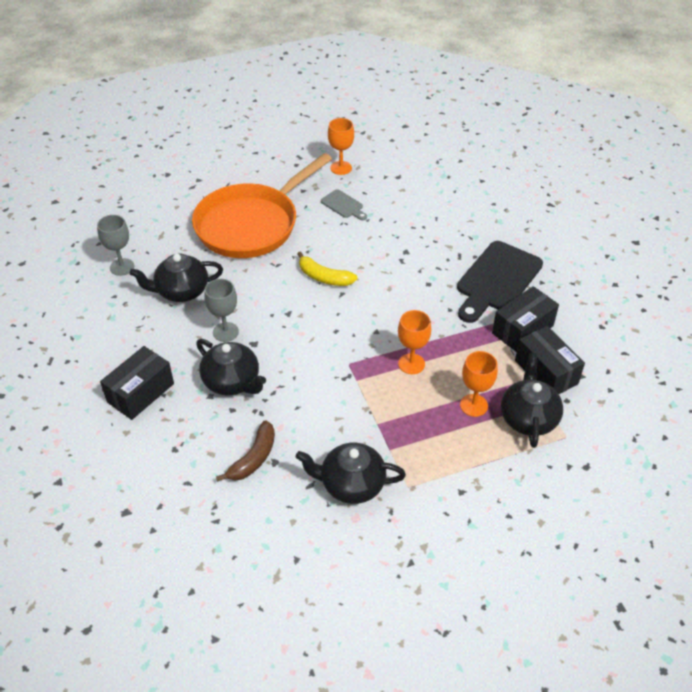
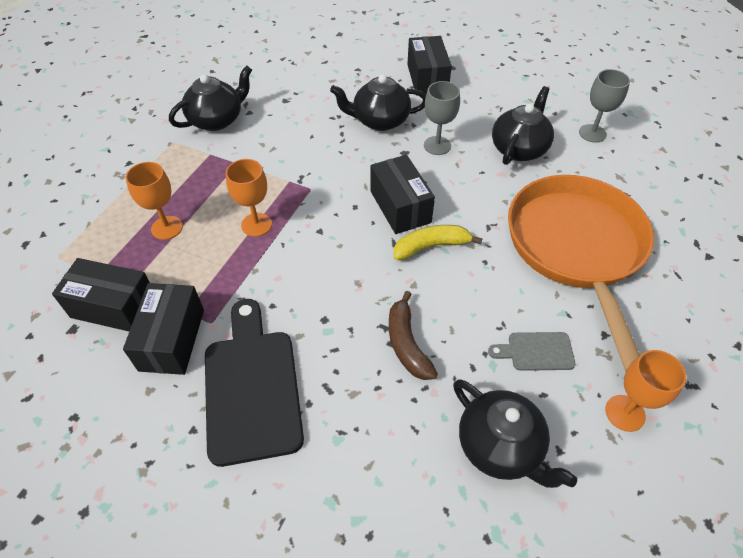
camera: 135 degrees right, 5 degrees up
brown banana [216,420,275,482] -> brown banana moved to [389,291,438,380]
black teapot [501,353,563,448] -> black teapot moved to [453,379,577,488]
none -> black box [371,155,435,234]

